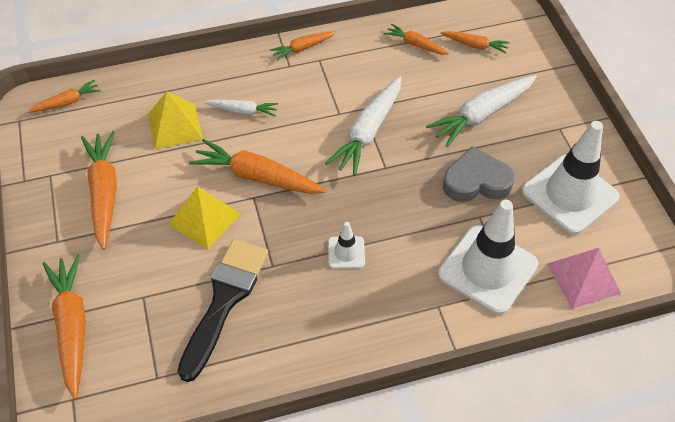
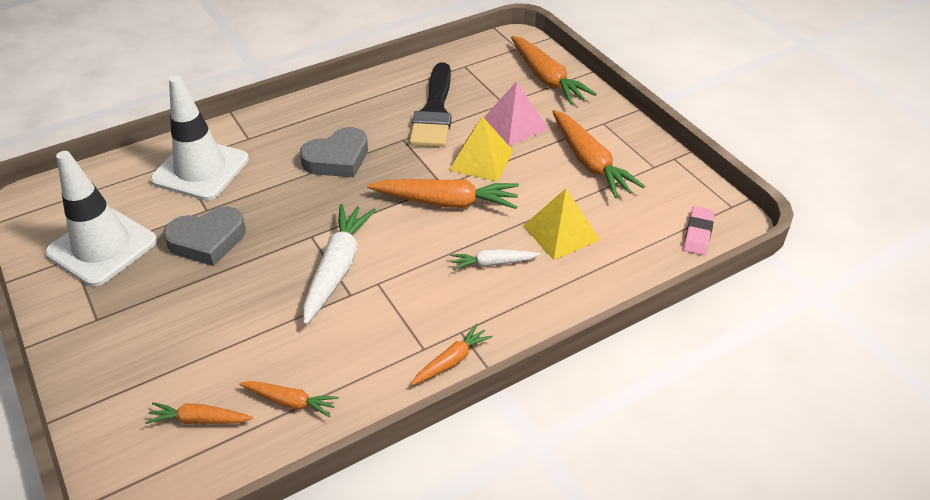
camera: 165 degrees right, 10 degrees down
orange carrot [27,80,101,113] -> pink eraser [684,206,715,255]
white traffic cone [328,222,365,269] -> grey heart [300,127,368,177]
white carrot [426,75,537,147] -> none
pink pyramid [548,248,621,309] -> pink pyramid moved to [484,81,548,146]

